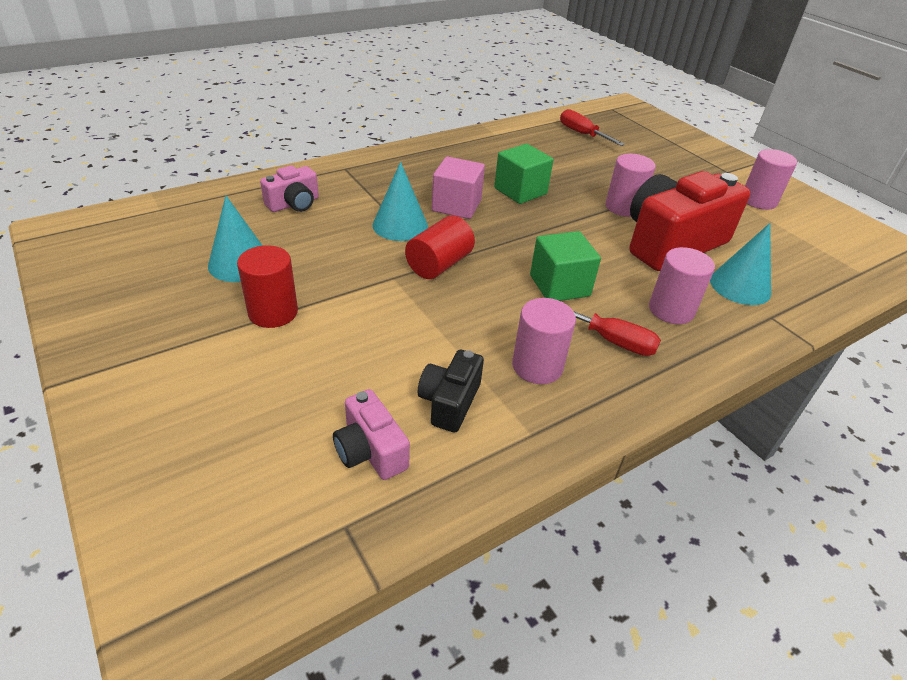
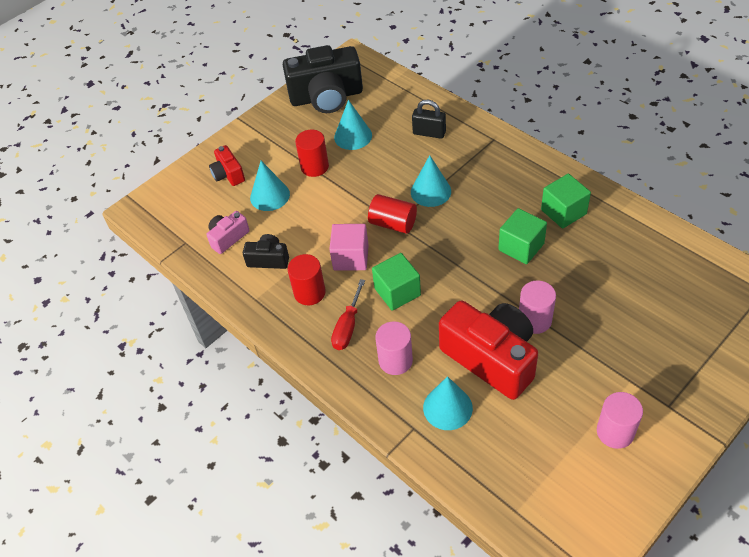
camera: 85 degrees right, 10 degrees up
pink camera [260,165,319,212] -> black padlock [412,100,446,139]
pink cube [432,156,485,219] -> pink cube moved to [329,224,369,270]
pink cylinder [512,298,576,384] -> red cylinder [287,254,326,305]
red screwdriver [560,109,625,146] -> none
none -> red camera [209,145,245,186]
none -> turquoise cone [250,161,290,211]
none -> black camera [283,45,363,113]
none -> green cube [541,174,591,228]

